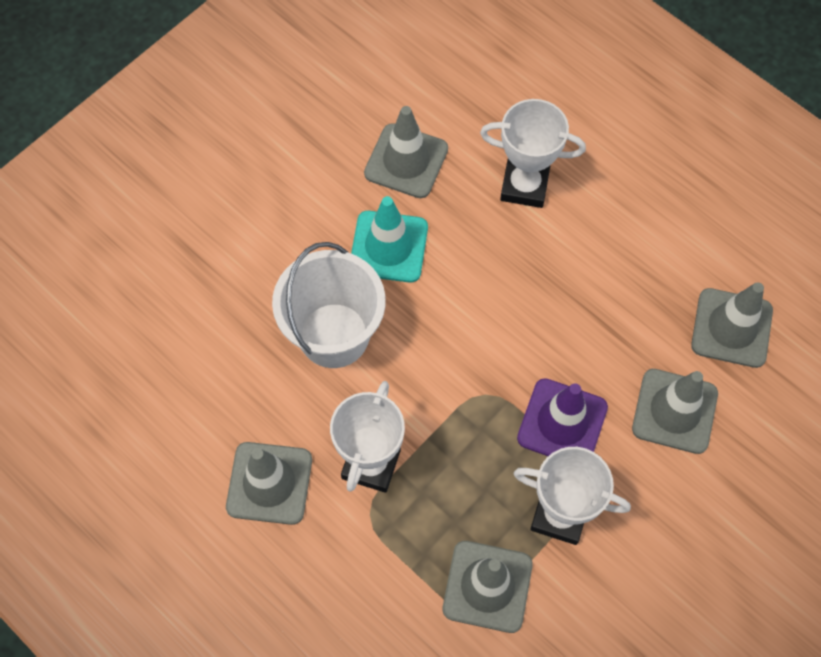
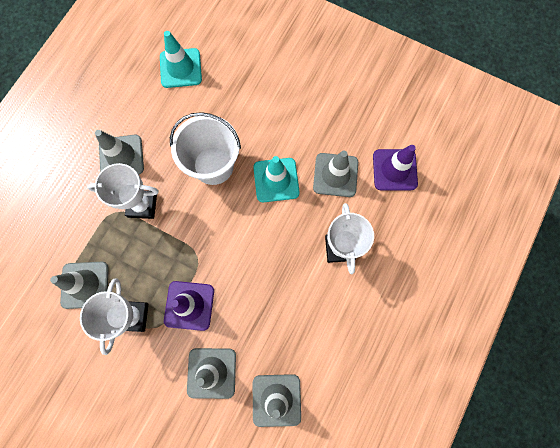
camera: 75 degrees right, 10 degrees up
none -> turquoise traffic cone [160,31,202,88]
none -> purple traffic cone [373,145,418,190]

